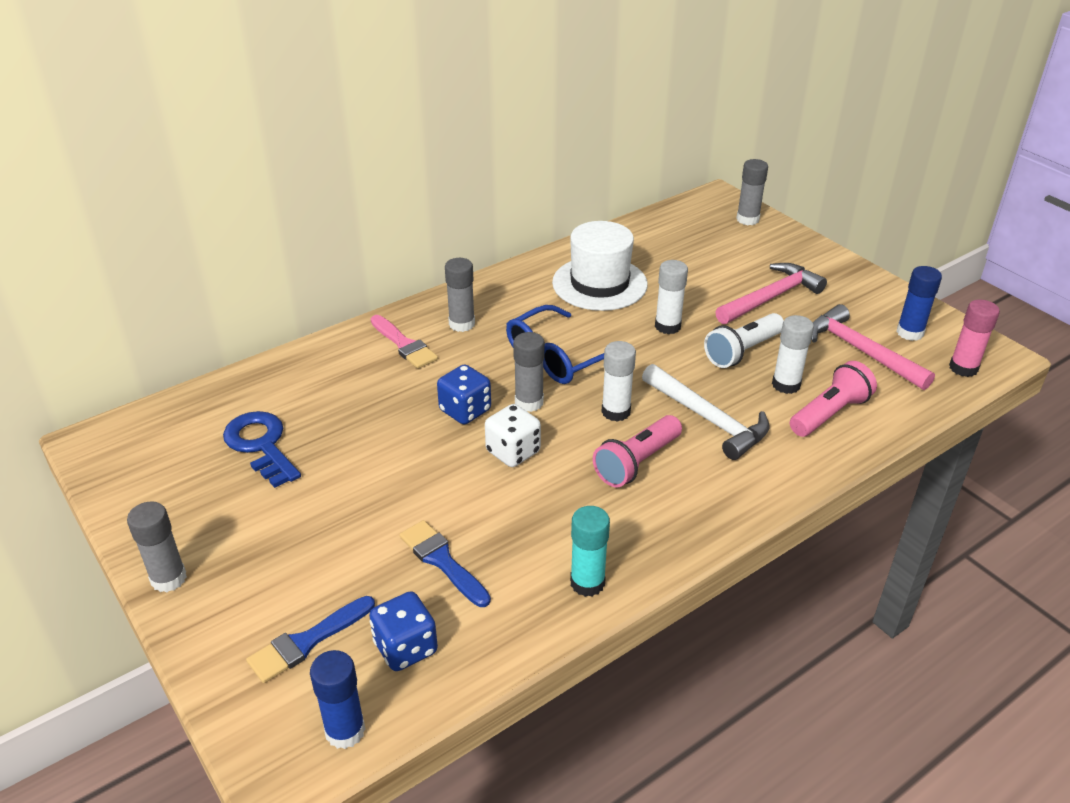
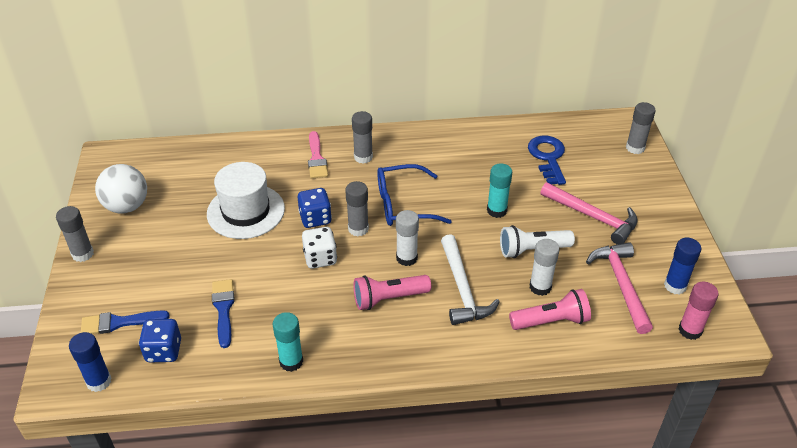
camera: 30 degrees right, 5 degrees up
blue key [223,411,301,488] -> blue key moved to [528,136,566,185]
white hat [552,221,648,311] -> white hat moved to [207,162,285,239]
white glue stick [655,260,688,334] -> turquoise glue stick [487,163,512,218]
pink hammer [715,263,827,324] -> pink hammer turned 45 degrees clockwise [540,182,638,245]
none -> white ball [95,164,147,213]

